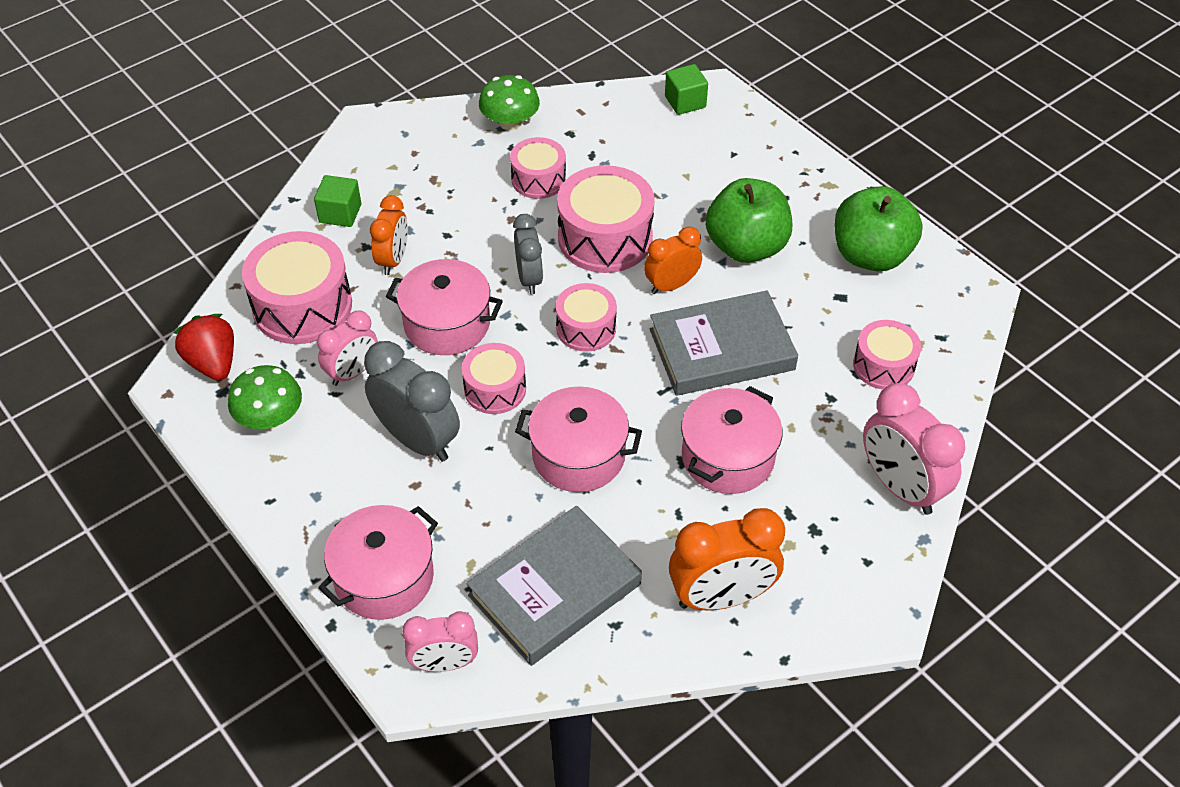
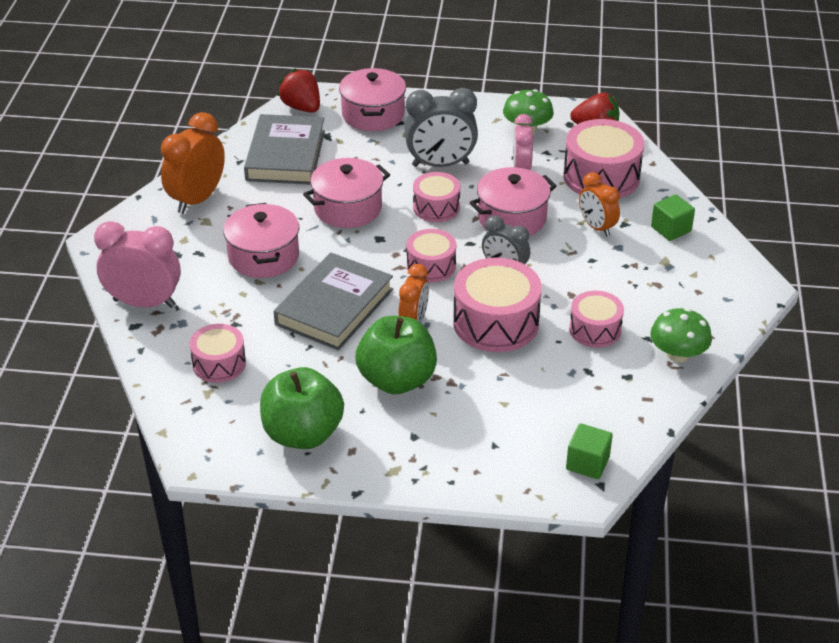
camera: 135 degrees right, 10 degrees down
pink clock [402,612,478,672] -> red strawberry [278,68,320,113]

